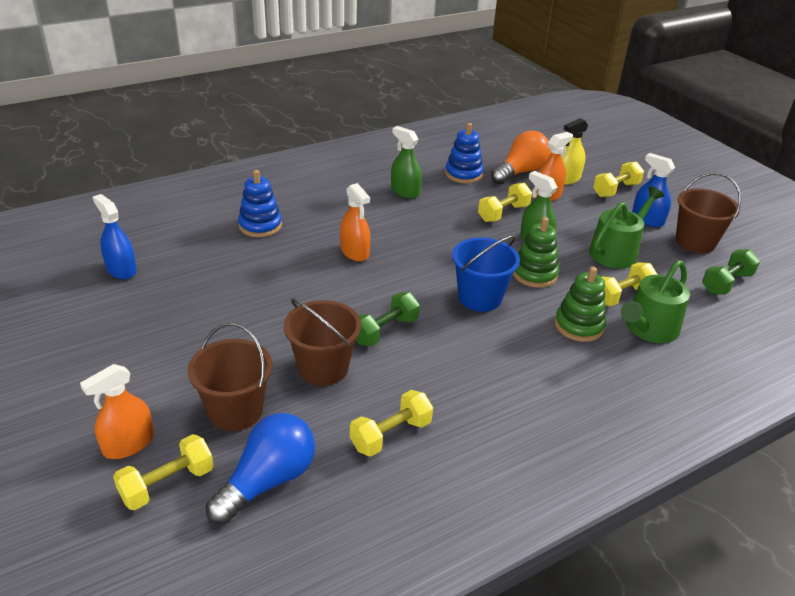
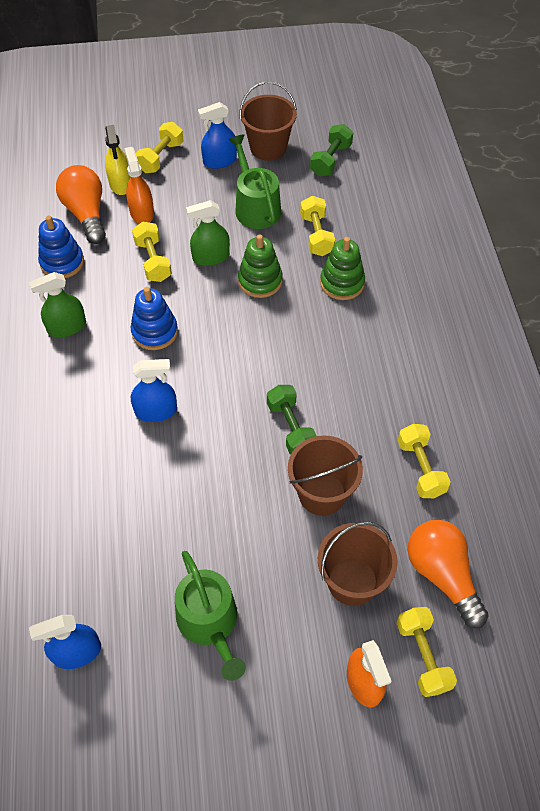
camera: 65 degrees left, 20 degrees up
blue light bulb [205,413,315,525] -> orange light bulb [408,520,489,628]
blue stacking toy [238,170,282,237] -> blue stacking toy moved to [131,287,178,350]
orange spray bottle [340,183,370,262] -> blue spray bottle [131,359,177,422]
blue bucket [452,235,520,312] -> none
yellow dumbbell [593,161,644,197] -> yellow dumbbell turned 45 degrees clockwise [136,122,184,173]
green watering can [621,260,690,343] -> green watering can moved to [175,551,246,681]
green dumbbell [702,249,760,295] -> green dumbbell turned 45 degrees clockwise [310,124,353,176]

